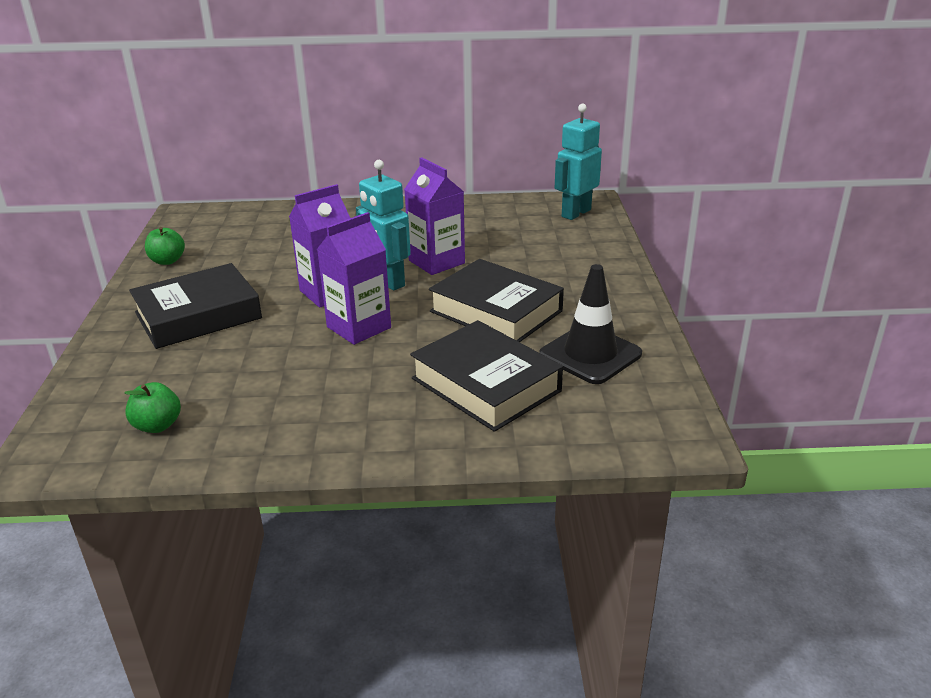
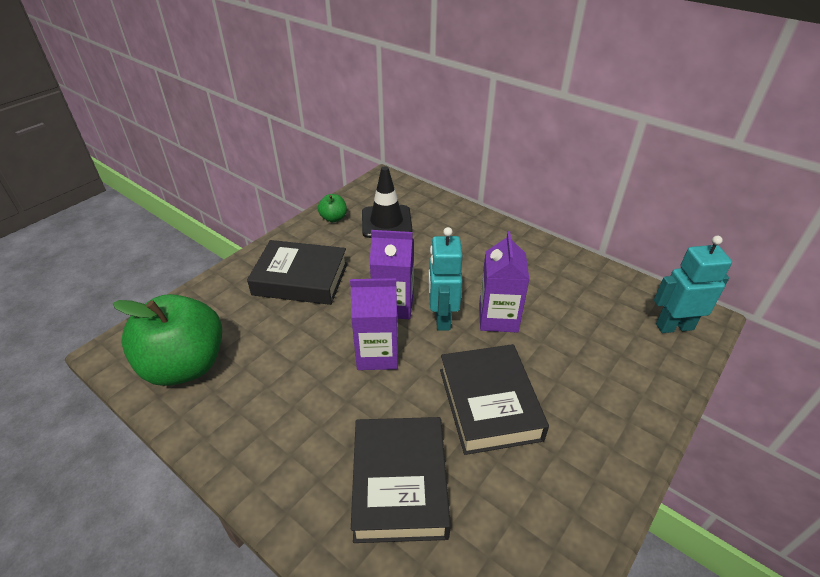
camera: 40 degrees right, 10 degrees up
green apple [124,382,181,433] -> green apple [113,294,222,386], size x2.32
black traffic cone [539,264,642,384] -> black traffic cone moved to [362,166,413,238]

